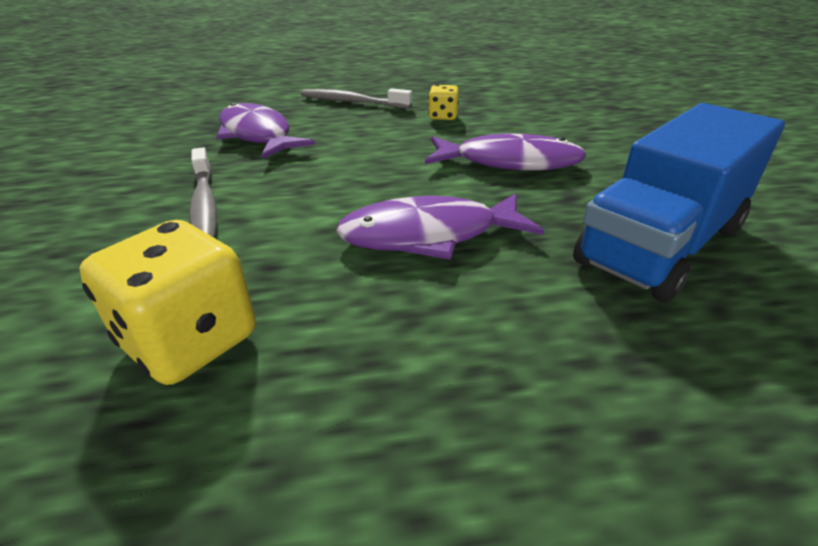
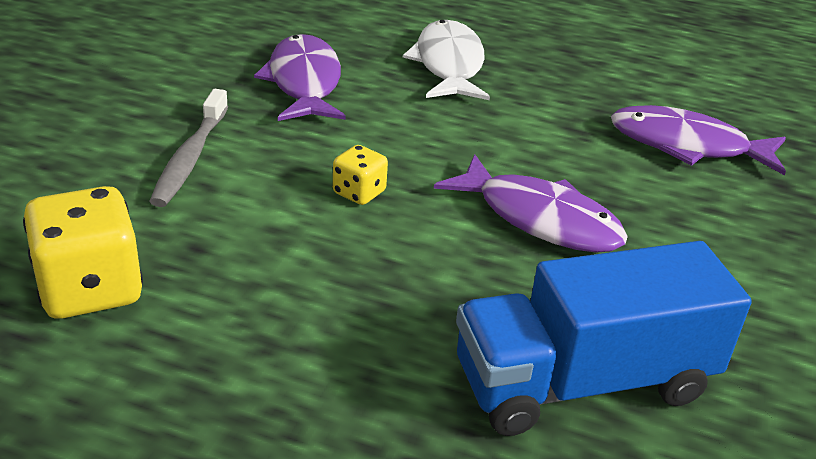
camera: 25 degrees right, 0 degrees up
grey toothbrush [301,88,412,109] -> white fish [403,20,490,100]
purple fish [336,193,544,260] -> purple fish moved to [611,105,786,175]
yellow dice [428,84,459,120] -> yellow dice moved to [333,145,388,205]

